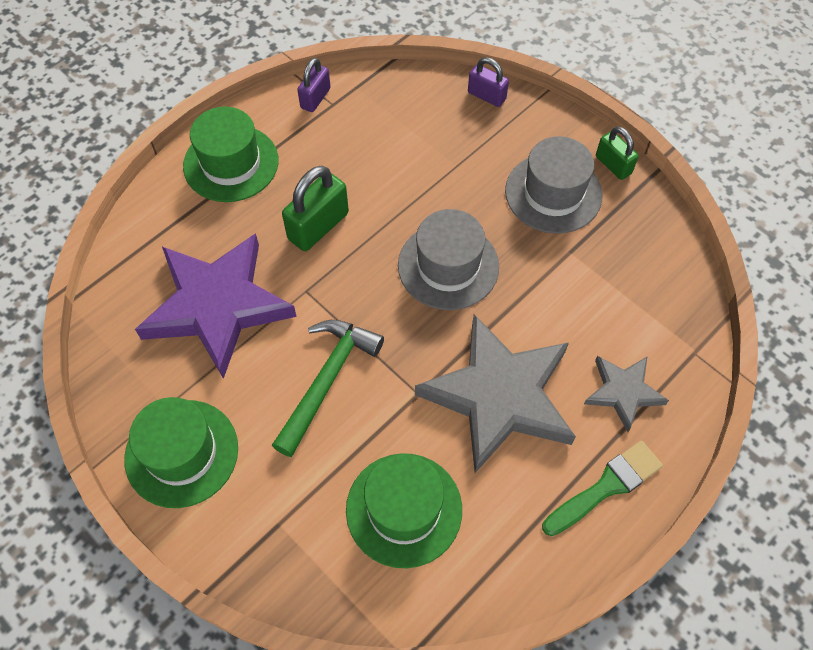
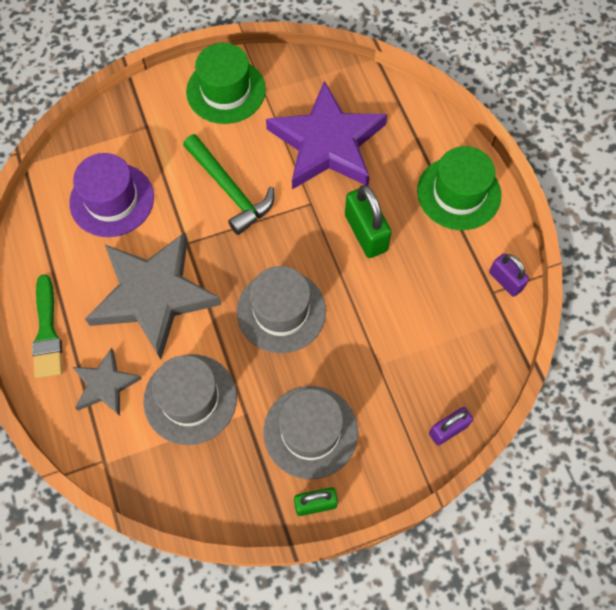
camera: 115 degrees right, 5 degrees up
green hat [346,453,462,568] -> purple hat [69,153,154,237]
none -> grey hat [143,355,237,445]

